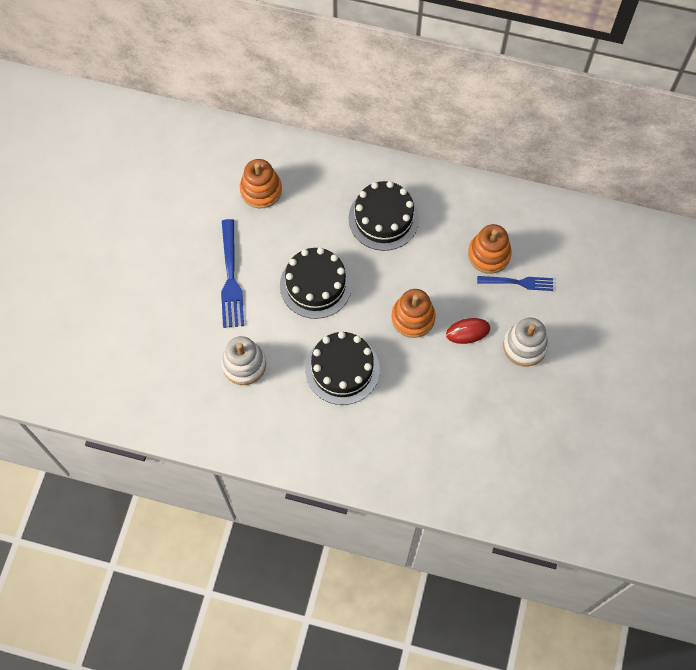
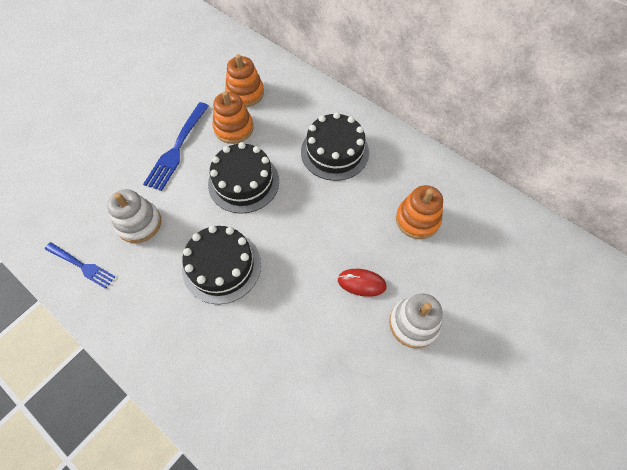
camera: 25 degrees right, 5 degrees down
orange stacking toy [391,289,436,338] -> orange stacking toy moved to [213,91,254,144]
blue fork [477,276,553,291] -> blue fork moved to [45,242,115,289]

